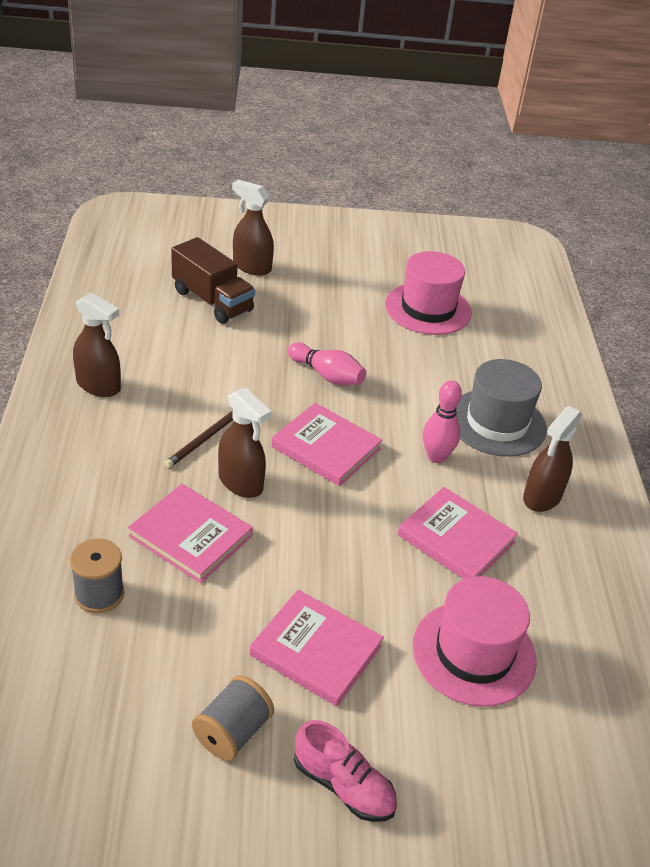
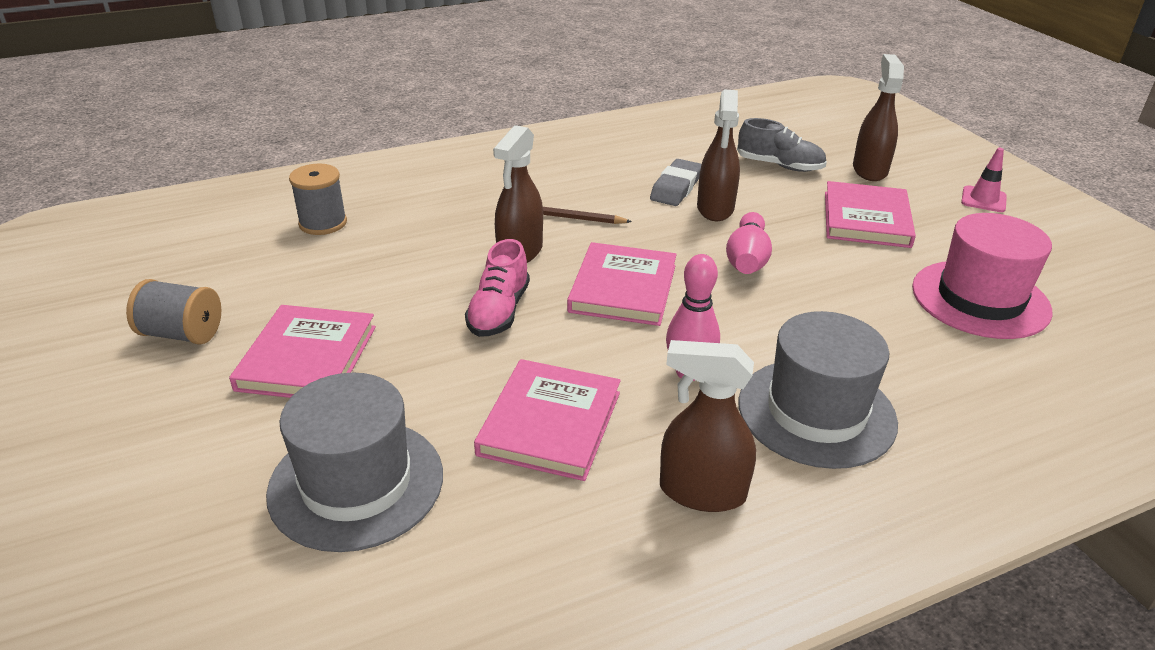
camera: 70 degrees right, 5 degrees down
brown spray bottle [73,292,121,397] -> brown spray bottle moved to [697,89,740,221]
pink book [128,484,253,583] -> pink book moved to [825,181,916,248]
brown truck [171,237,255,324] -> grey shoe [737,118,827,172]
pink shoe [294,720,397,822] -> pink shoe moved to [465,239,530,337]
pink hat [413,576,537,707] -> grey hat [266,373,443,552]
none -> grey eraser [650,159,702,206]
none -> pink traffic cone [961,148,1007,212]

